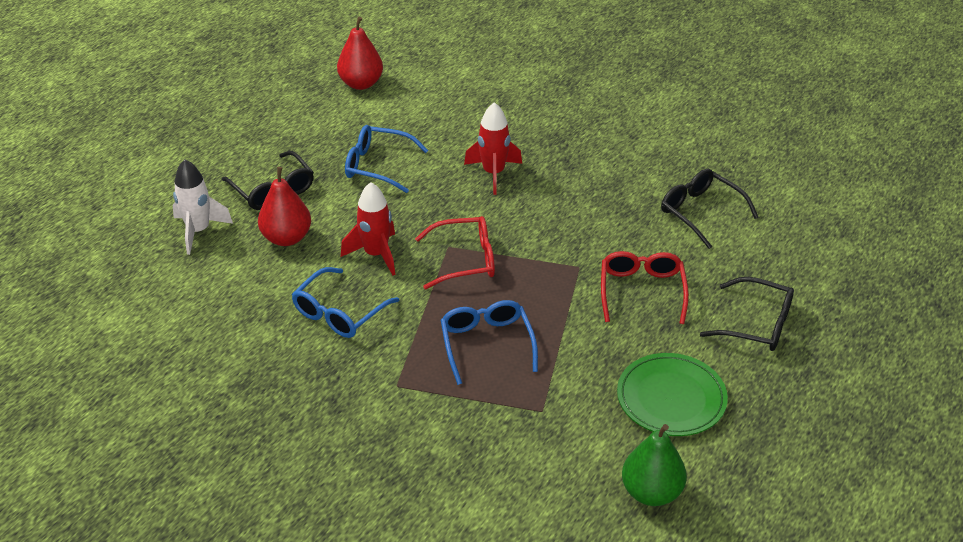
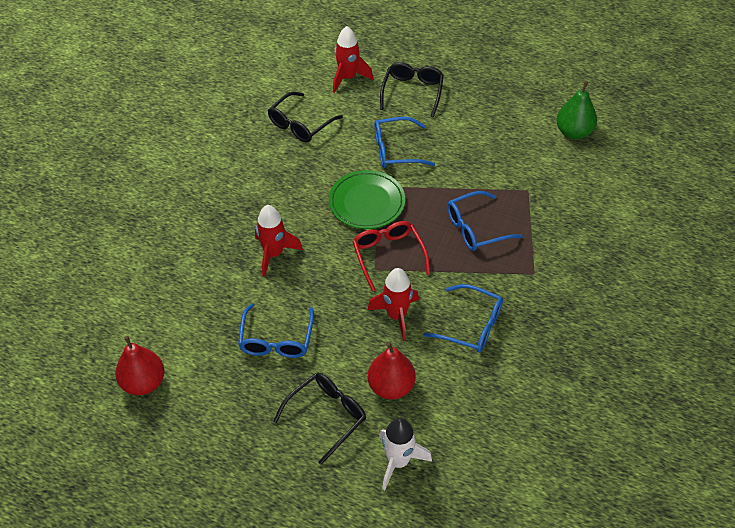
camera: 100 degrees left, 10 degrees up
red glasses [601,251,689,324] -> blue glasses [374,117,435,168]
green plate [617,353,728,436] -> green plate moved to [329,170,405,229]
none -> red rocket [333,26,373,93]

